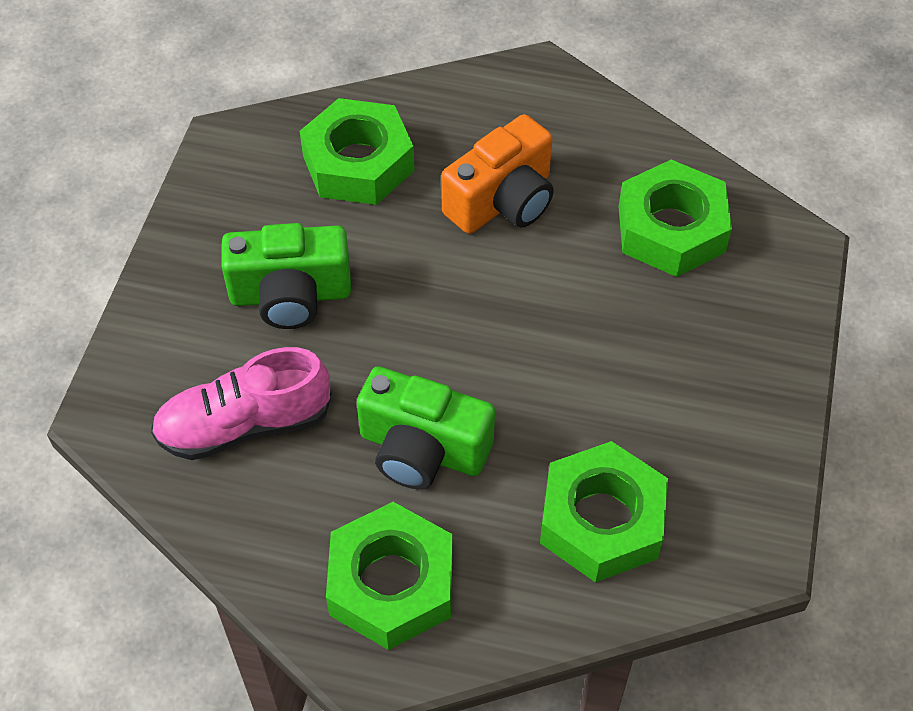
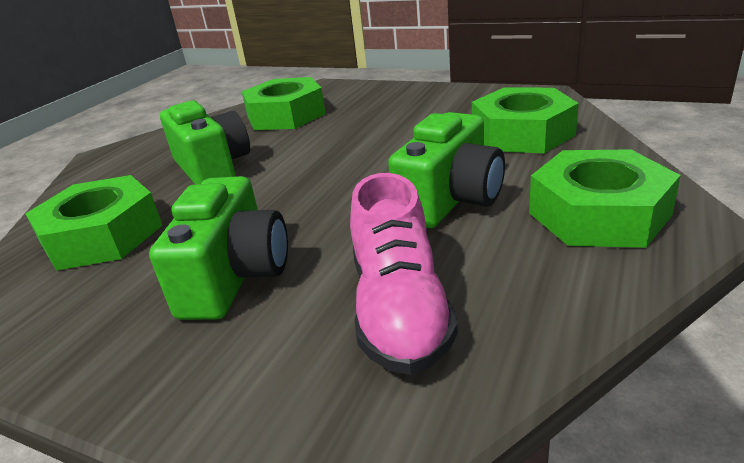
camera: 75 degrees left, 25 degrees down
orange camera [441,114,554,234] -> green camera [160,100,250,184]

